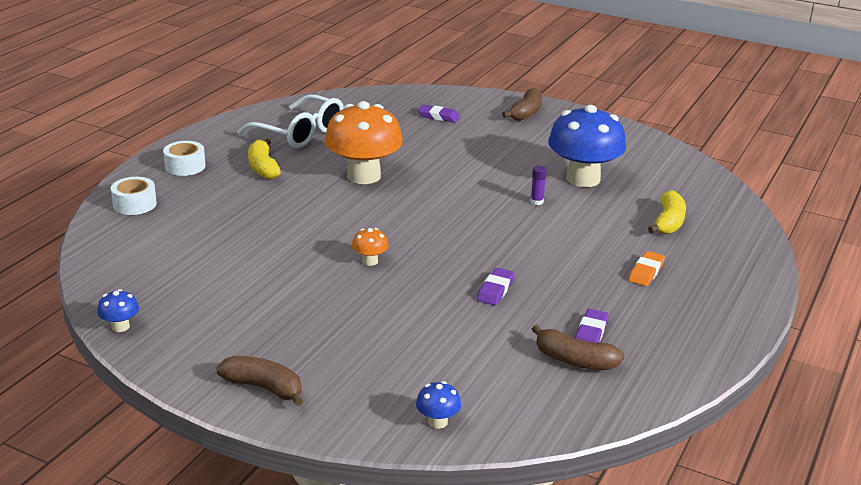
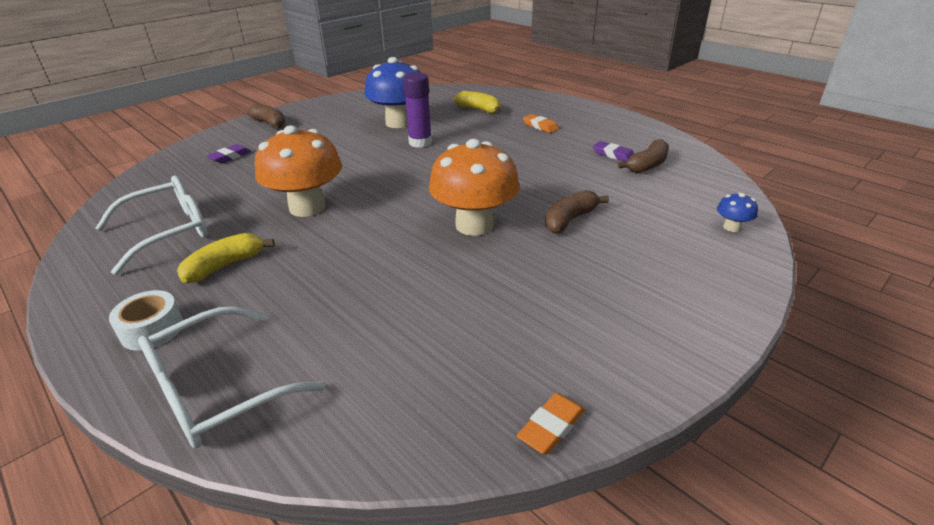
camera: 70 degrees left, 5 degrees up
blue mushroom [97,289,139,332] -> orange eraser [517,393,585,455]
white tape [111,177,157,215] -> white glasses [138,306,326,448]
brown banana [216,356,303,406] -> brown banana moved to [545,190,609,233]
yellow banana [248,139,281,179] -> yellow banana turned 135 degrees clockwise [177,233,275,283]
orange mushroom [352,228,388,266] -> orange mushroom [429,139,520,236], size x2.41
purple eraser [477,268,515,305] -> none
purple glue stick [530,166,547,205] -> purple glue stick [403,73,432,148], size x2.11

